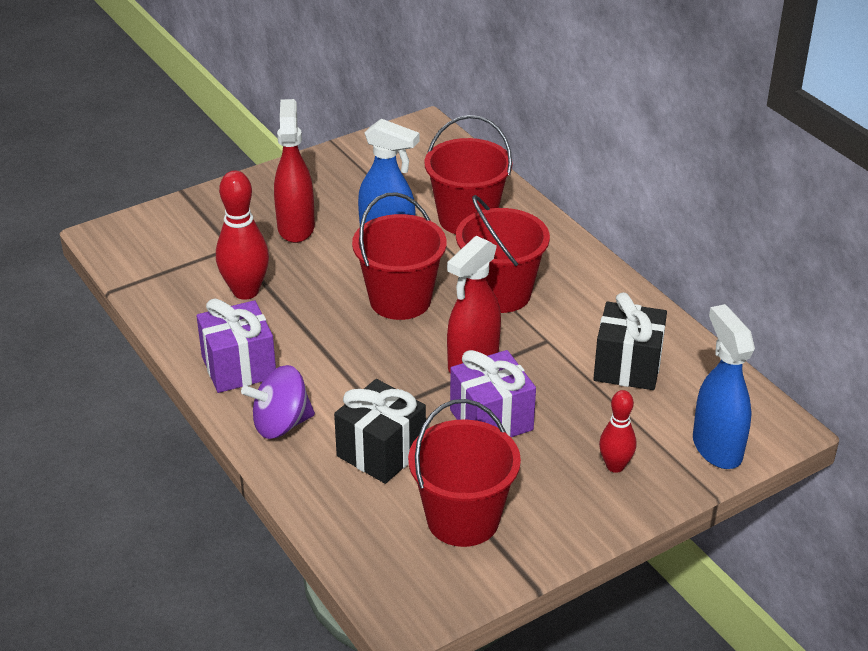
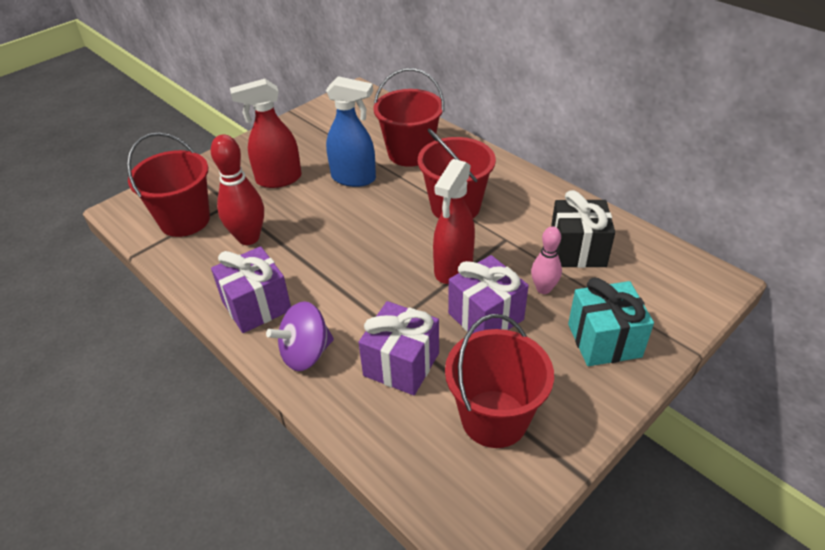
camera: 10 degrees left, 5 degrees up
red spray bottle [274,99,315,243] -> red spray bottle turned 90 degrees counterclockwise [230,79,302,188]
black gift [334,379,426,484] -> purple gift [358,301,439,395]
red bucket [352,192,447,320] -> red bucket moved to [127,132,210,237]
red bowling pin [599,390,636,473] -> turquoise gift [568,277,654,366]
blue spray bottle [693,304,755,469] -> none
none -> pink bowling pin [531,226,562,294]

